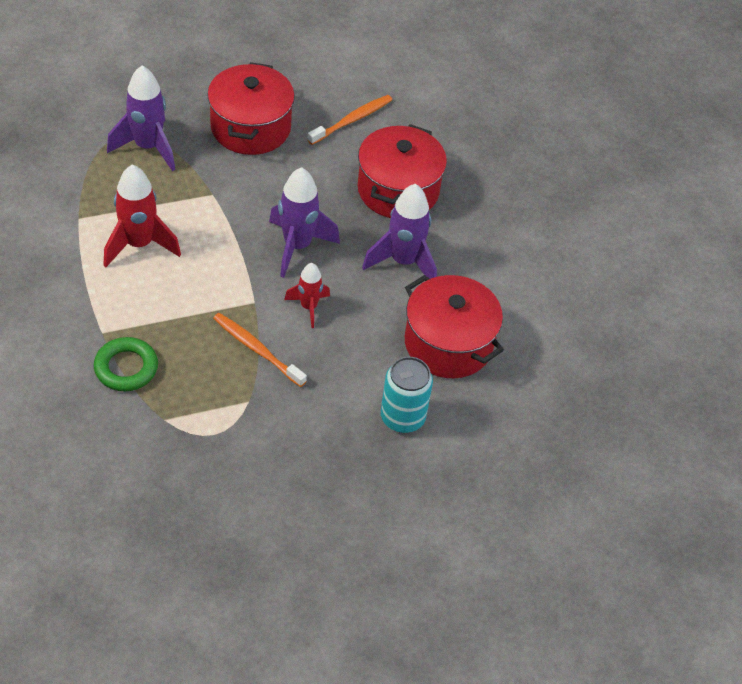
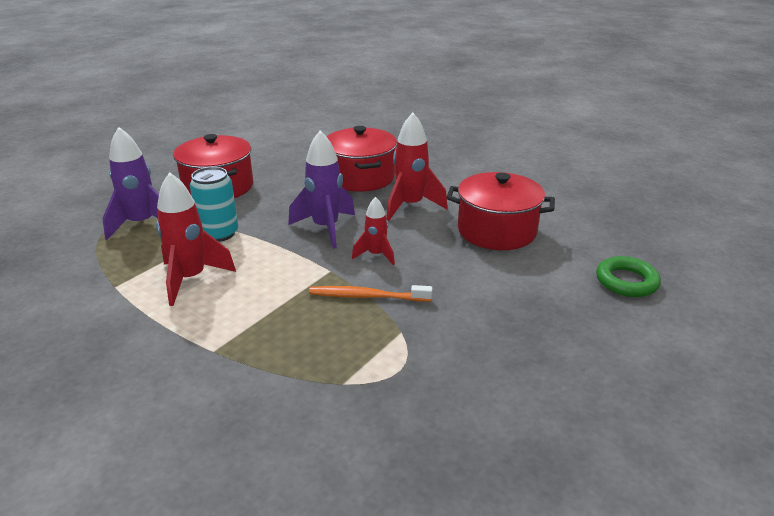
camera: 30 degrees left, 20 degrees down
green ring [94,337,158,391] -> green ring moved to [596,256,661,297]
orange toothbrush [307,95,392,145] -> none
purple rocket [362,184,437,279] -> red rocket [386,113,448,221]
turquoise can [381,357,433,433] -> turquoise can moved to [190,167,238,242]

